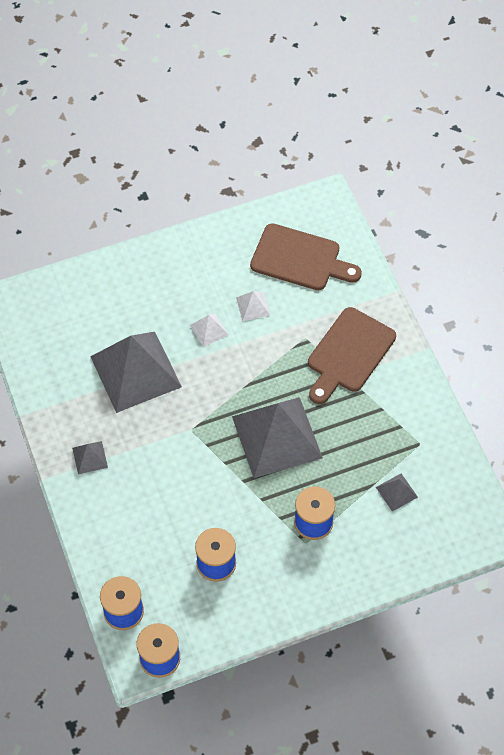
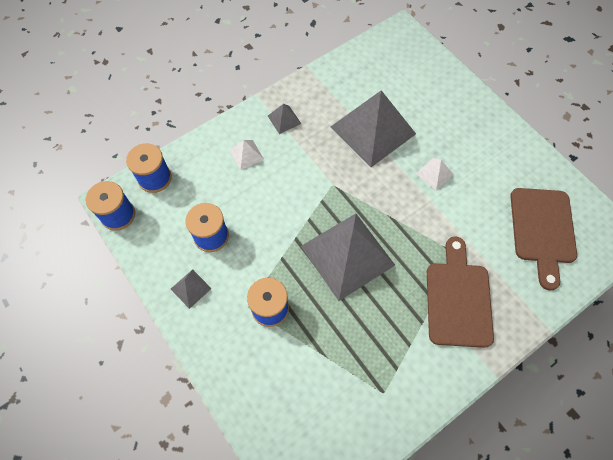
camera: 75 degrees right, 5 degrees up
white pyramid [236,291,270,321] -> white pyramid moved to [229,140,264,170]
brown cutting board [308,307,396,404] -> brown cutting board turned 75 degrees clockwise [427,236,494,348]
grey pyramid [376,474,418,511] -> grey pyramid moved to [171,269,212,309]

